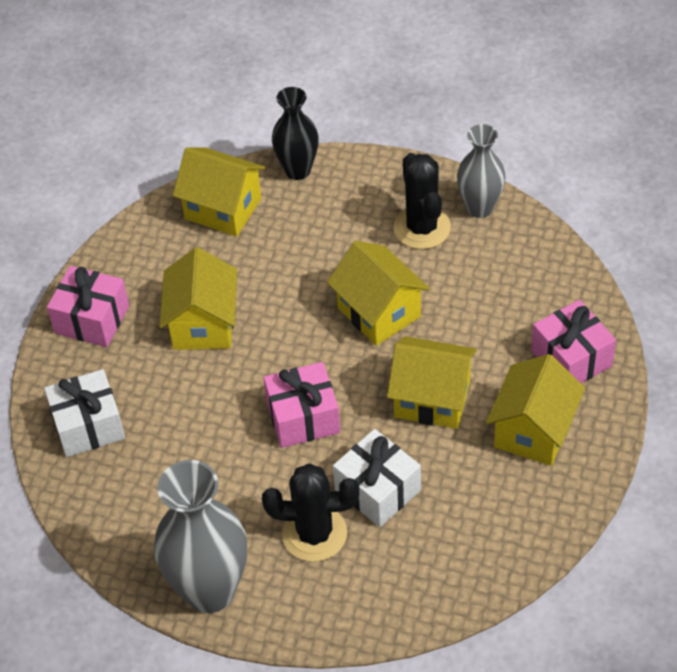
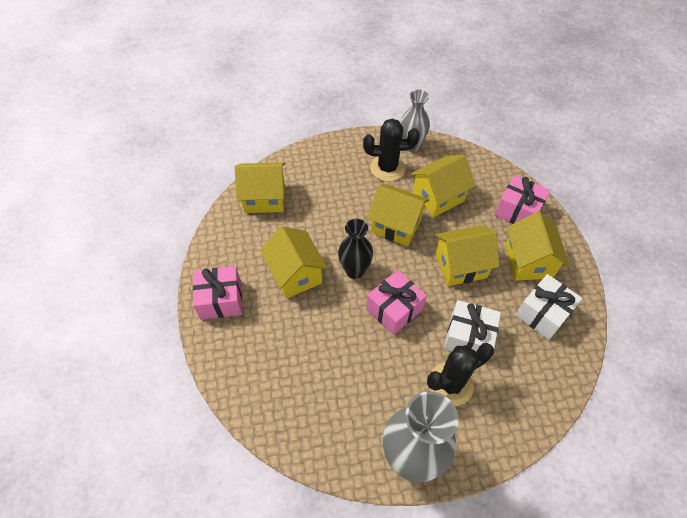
camera: 30 degrees left, 5 degrees up
white gift [44,369,125,457] -> white gift moved to [515,274,582,340]
black vase [272,87,319,180] -> black vase moved to [338,219,373,279]
black cactus [393,153,451,249] -> black cactus turned 45 degrees counterclockwise [363,118,419,182]
none -> yellow house [411,155,475,217]

